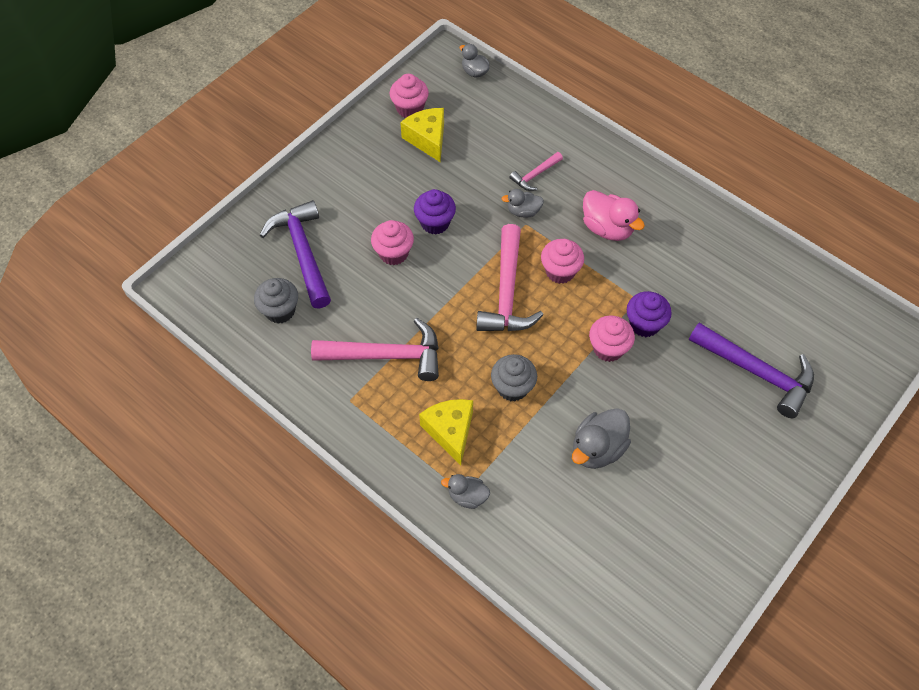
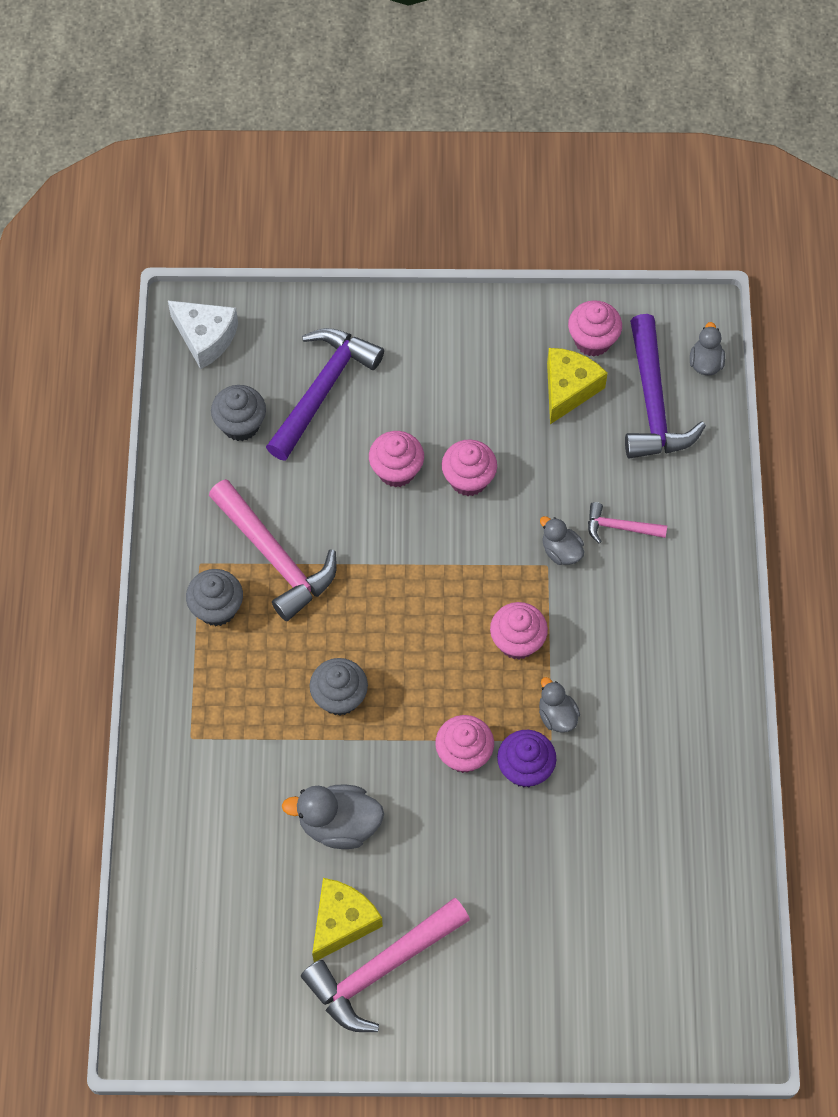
camera: 50 degrees right, 5 degrees up
purple cupcake [414,189,456,235] -> pink cupcake [442,439,497,496]
yellow cheese [419,399,473,466] -> yellow cheese moved to [312,878,383,962]
grey duck [441,474,490,509] -> grey duck moved to [539,677,580,732]
pink hammer [476,224,543,331] -> pink hammer moved to [301,898,470,1032]
pink duck [583,190,645,241] -> none
purple hammer [689,323,814,418] -> purple hammer moved to [625,314,706,458]
none -> white cheese [168,301,238,369]
none -> grey cupcake [186,569,243,626]

